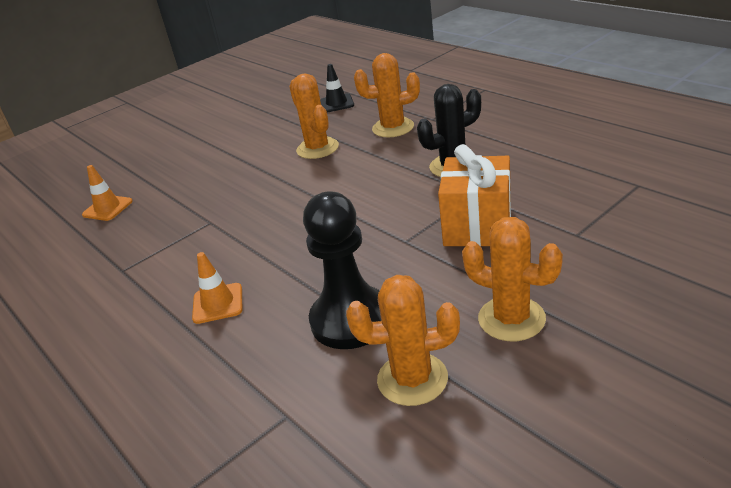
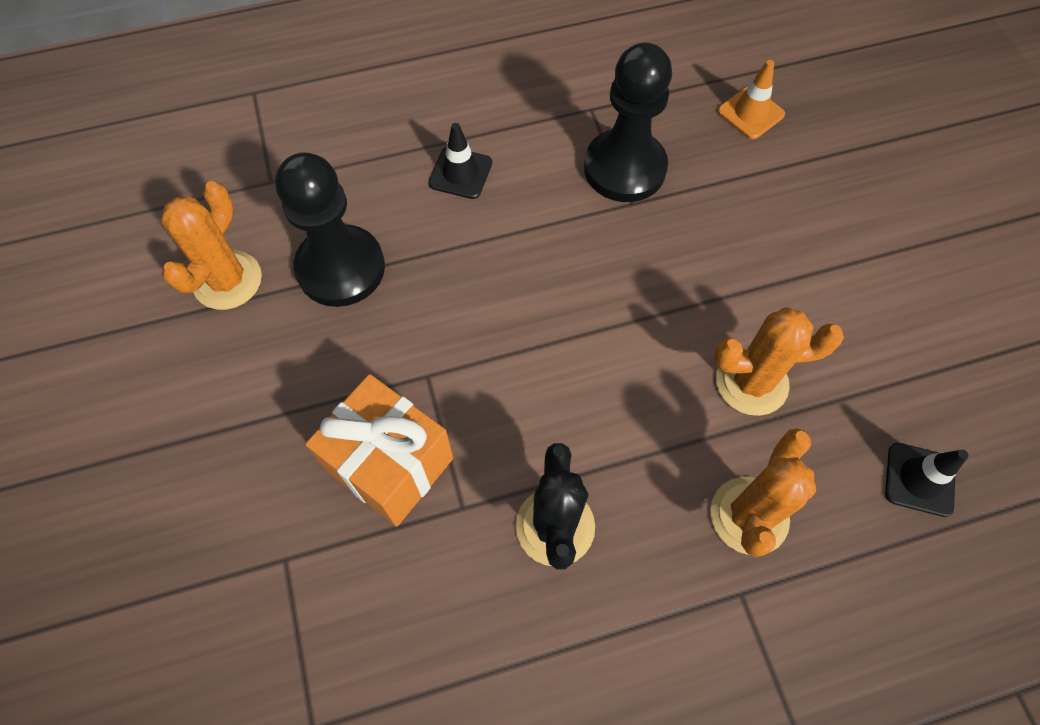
camera: 110 degrees right, 30 degrees up
orange traffic cone [192,252,242,324] -> black traffic cone [428,123,492,199]
orange cactus [462,217,563,341] -> none
none -> black pawn [584,43,672,202]

